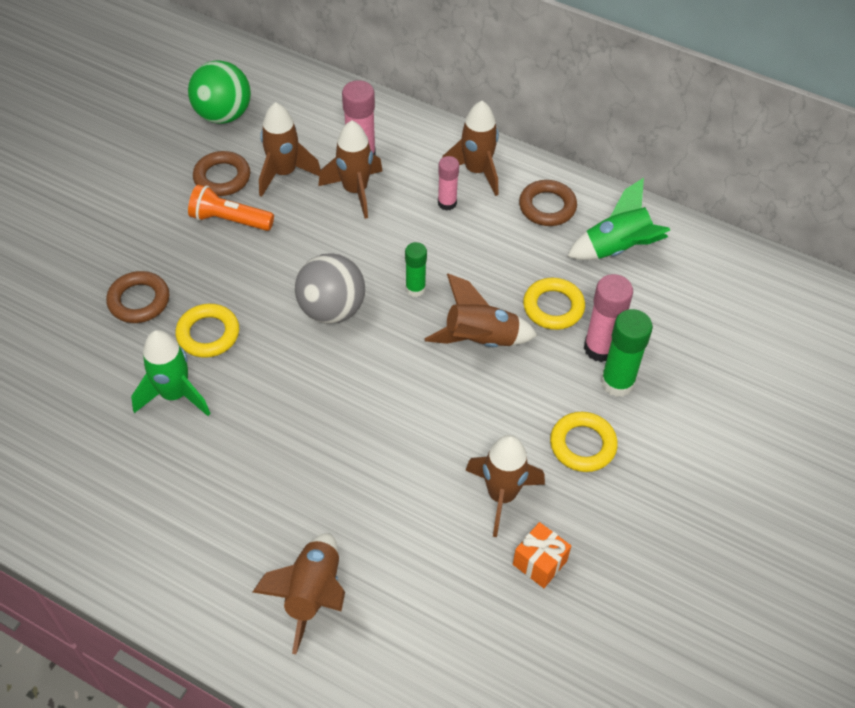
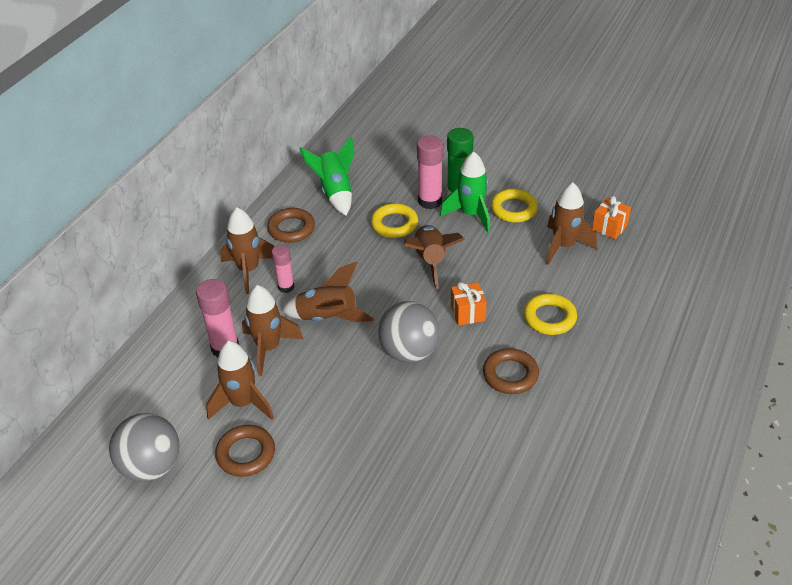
camera: 90 degrees left, 10 degrees down
brown ring [106,271,169,323] -> brown ring moved to [483,348,539,394]
green rocket [131,330,211,416] -> green rocket moved to [440,152,490,233]
yellow ring [175,303,239,358] -> yellow ring moved to [524,293,577,335]
green ball [188,60,251,124] -> grey ball [109,413,180,482]
orange flashlight [188,185,274,231] -> none
brown rocket [253,533,345,654] -> brown rocket moved to [282,262,374,322]
green glue stick [405,242,427,297] -> none
none -> orange gift [451,282,487,326]

